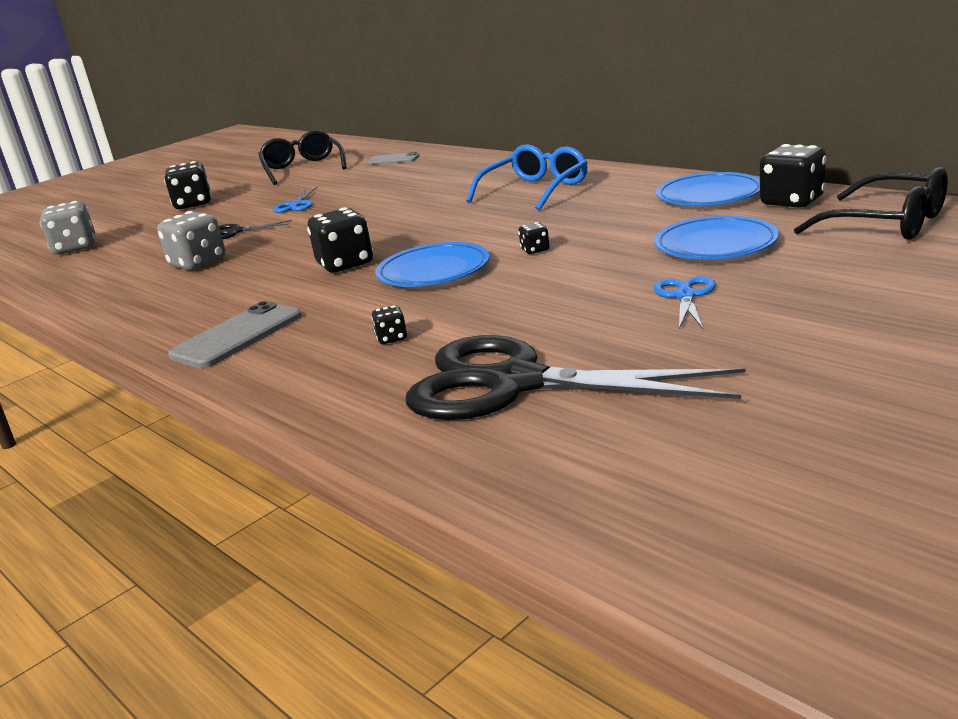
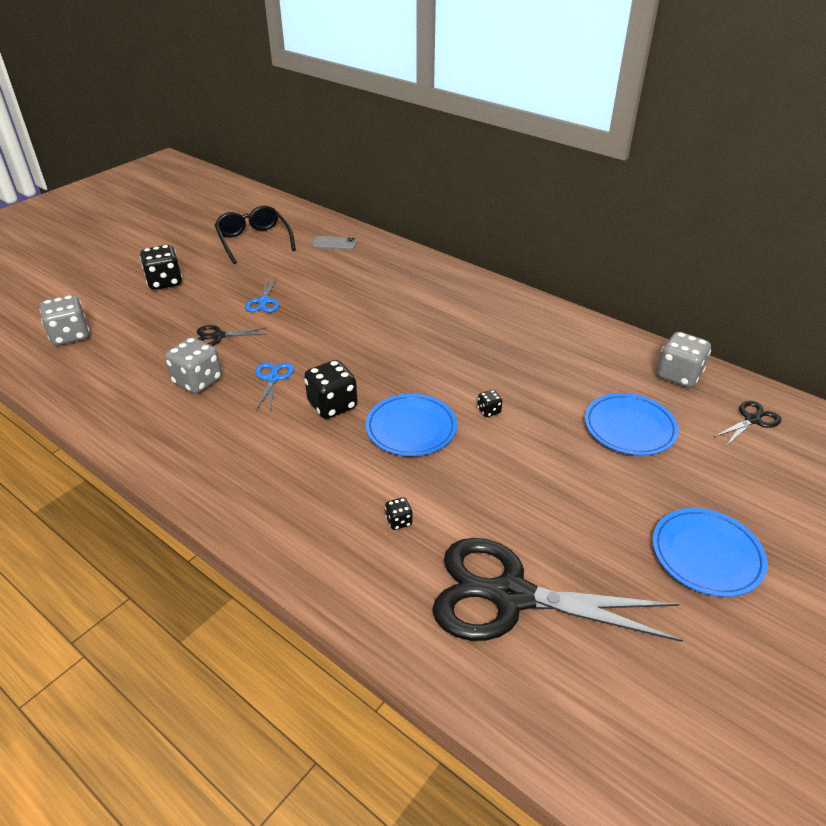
camera: 10 degrees left, 15 degrees up
grey phone [168,301,302,368] -> none
blue glasses [466,145,588,211] -> none
blue scissors [654,276,716,329] -> blue scissors moved to [255,362,294,411]
blue plate [656,172,760,206] -> blue plate moved to [652,508,768,597]
black dice [760,144,826,207] -> grey dice [657,332,711,388]
black glasses [794,167,948,240] -> black scissors [714,401,781,446]

